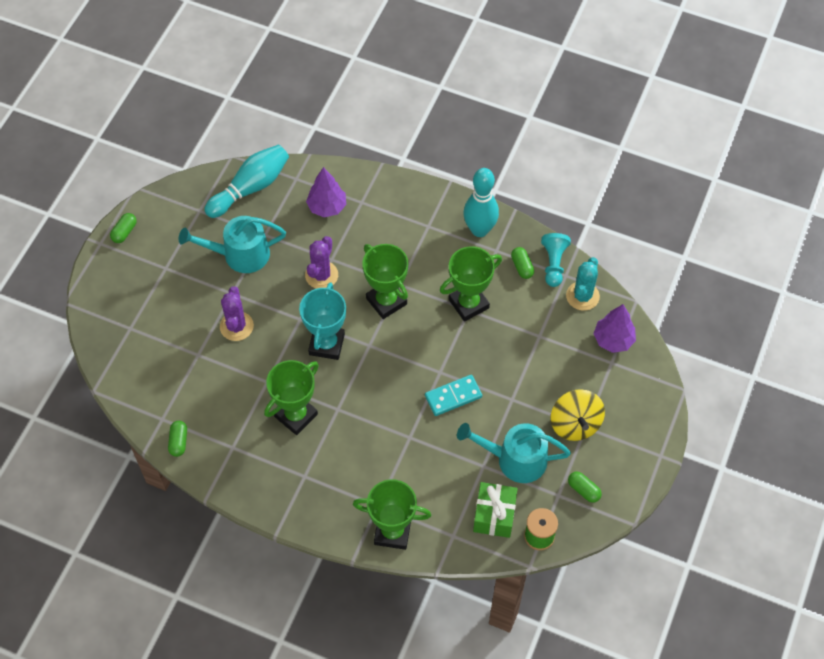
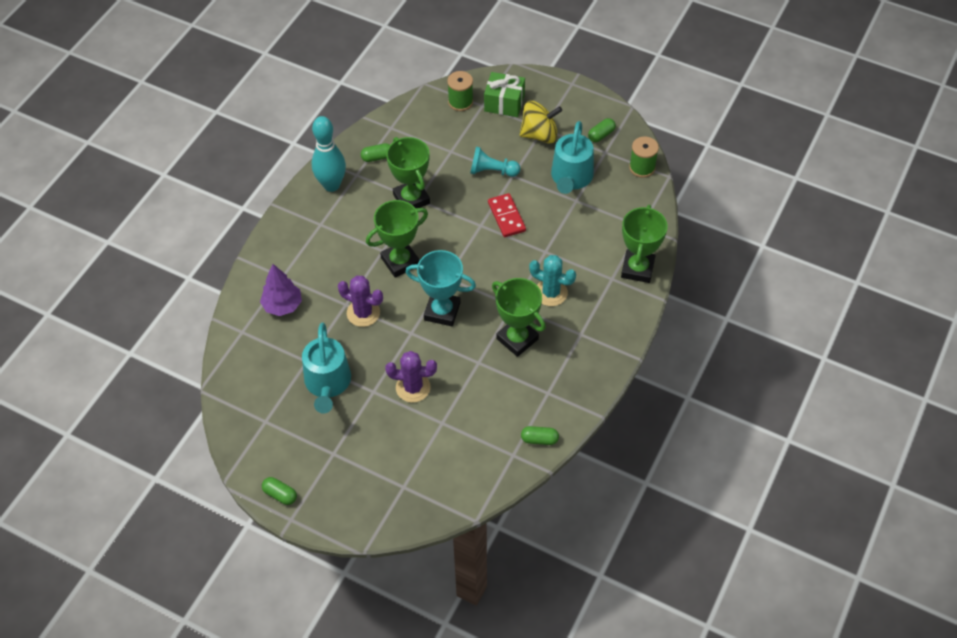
camera: 85 degrees left, 5 degrees down
turquoise bowling pin [204,145,289,218] -> none
turquoise domino [425,375,482,416] -> red domino [488,193,526,237]
green gift [473,482,518,538] -> green gift moved to [484,72,525,117]
turquoise pawn [541,233,571,287] -> turquoise pawn moved to [470,147,520,177]
turquoise cactus [566,257,600,311] -> turquoise cactus moved to [529,255,576,306]
purple tree [593,304,636,353] -> green spool [447,71,473,111]

